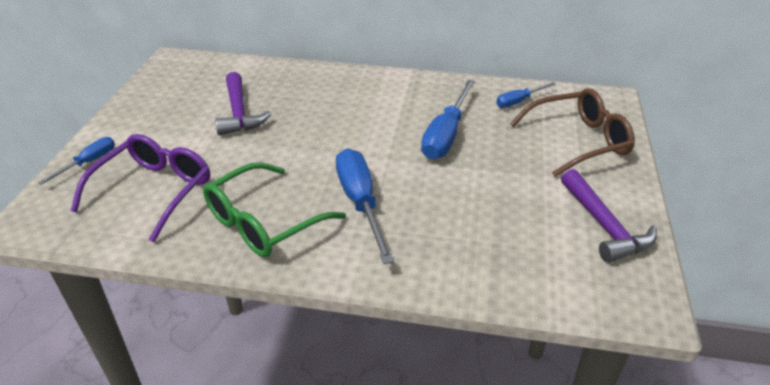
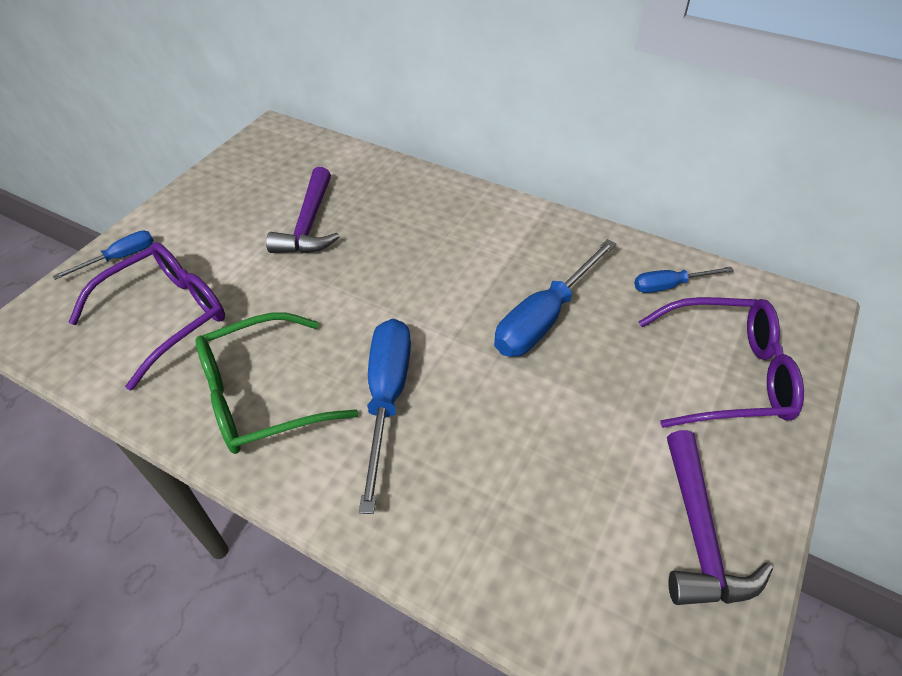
camera: 20 degrees right, 10 degrees up
brown glasses [510,88,635,177] -> purple glasses [638,297,804,428]

